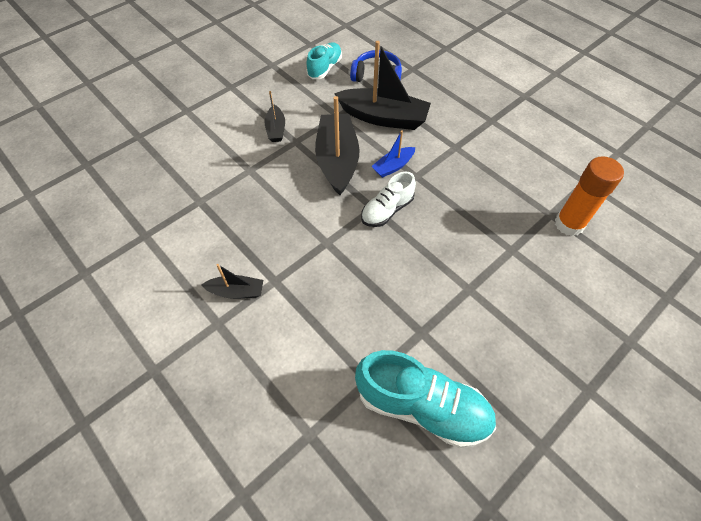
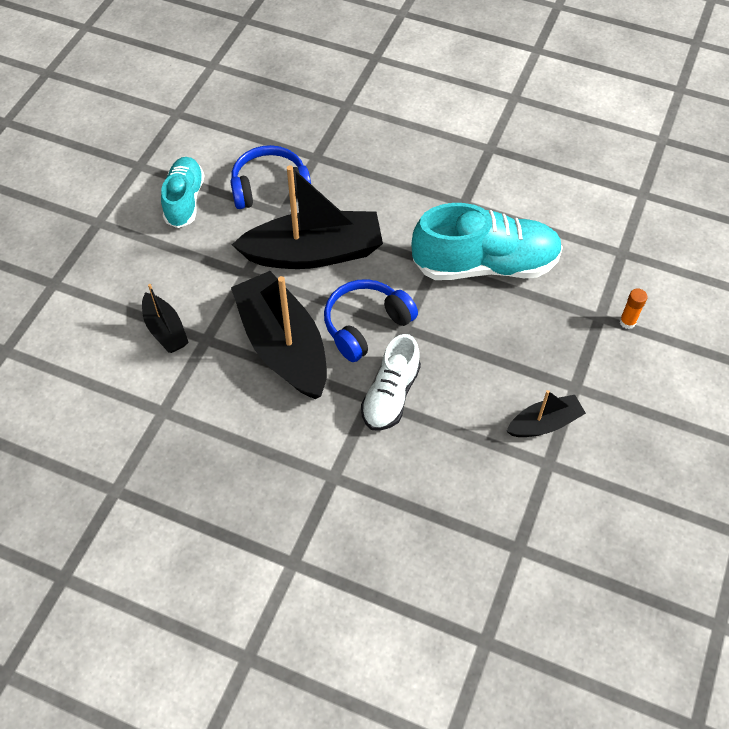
camera: 25 degrees left, 0 degrees up
black boat [201,264,263,299] -> black boat moved to [507,390,586,437]
turquoise shoe [355,350,496,448] -> turquoise shoe moved to [411,203,563,280]
blue boat [371,130,415,178] -> blue headphones [324,279,418,362]
orange glue stick [555,156,624,236] -> orange glue stick [619,289,647,329], size x0.41

